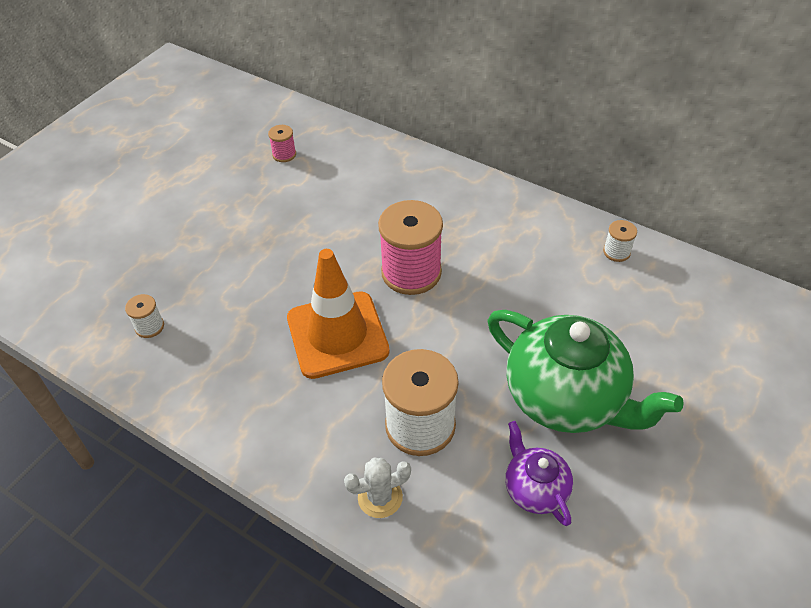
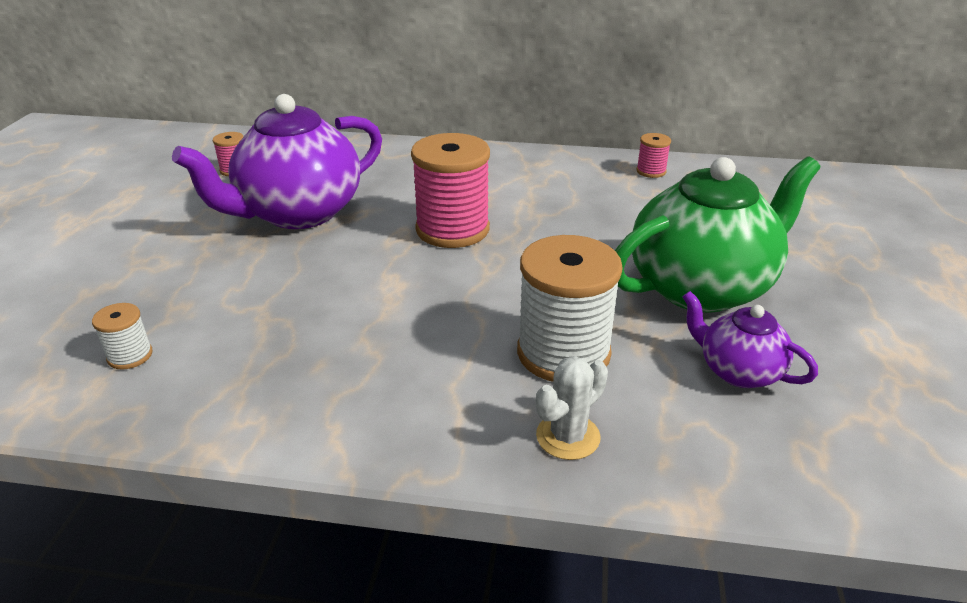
camera: 25 degrees left, 15 degrees down
orange traffic cone [287,249,390,379] -> none
green teapot [488,310,684,433] -> green teapot turned 45 degrees counterclockwise [615,156,820,313]
white spool [603,220,637,262] -> pink spool [636,133,671,178]
none -> purple teapot [172,94,382,229]

